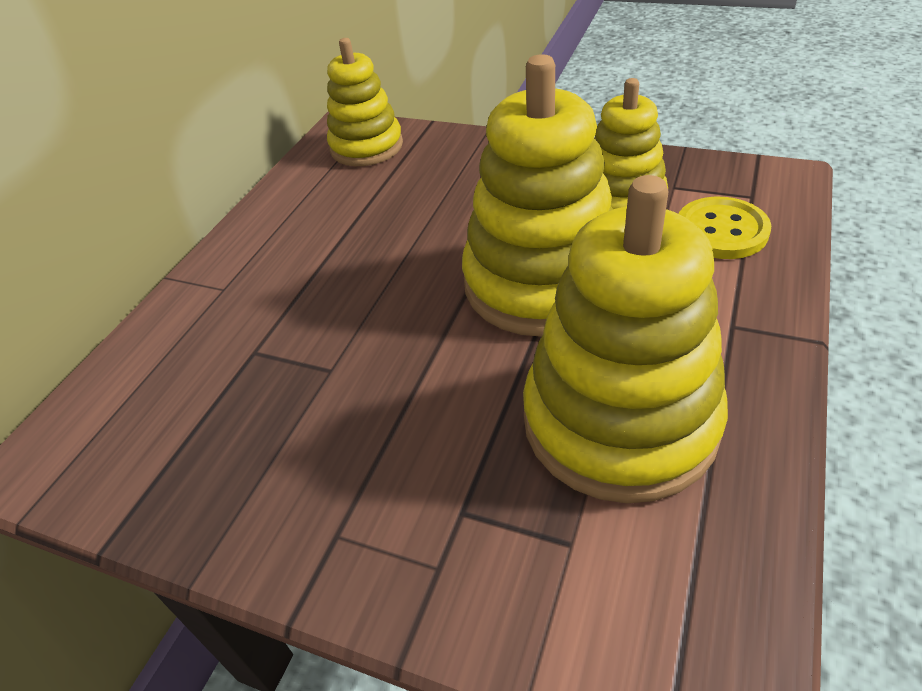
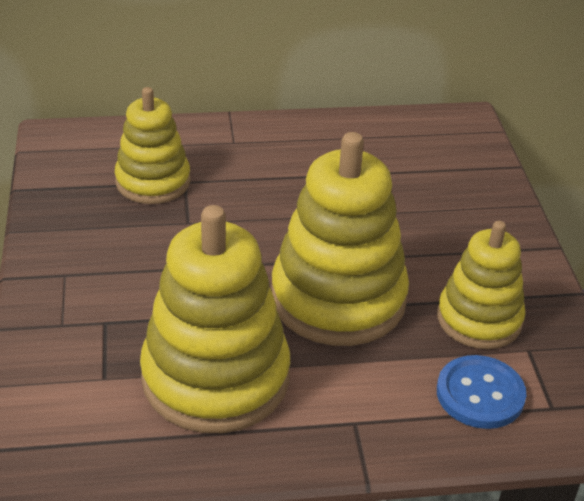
camera: 55 degrees right, 5 degrees down
yellow stacking toy [327,38,403,166] -> yellow stacking toy moved to [115,87,191,204]
yellow button [679,197,771,259] -> blue button [437,355,526,429]

